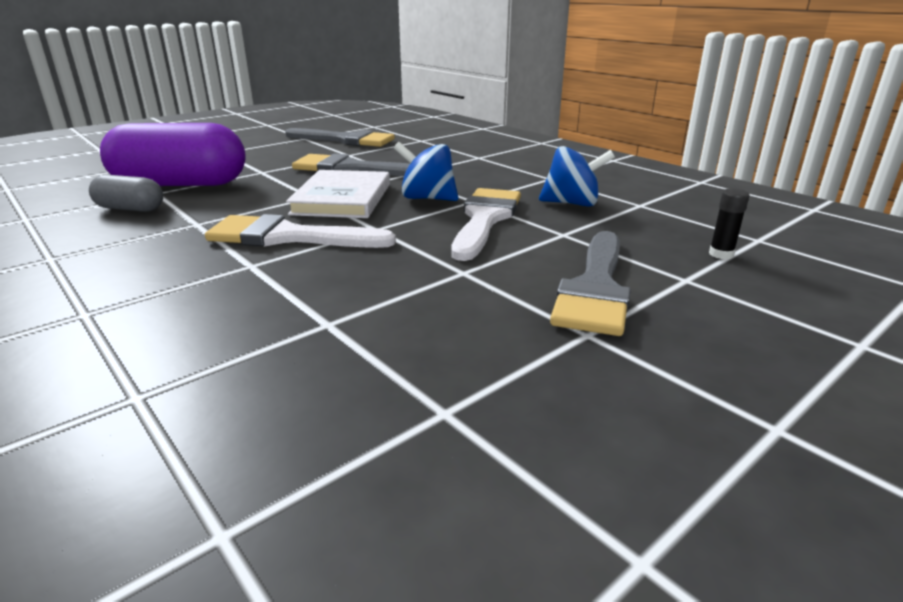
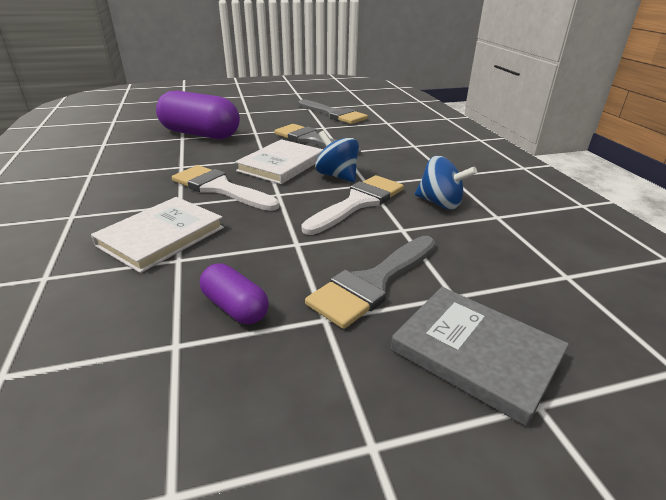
camera: 25 degrees right, 5 degrees up
grey capsule [89,175,163,212] -> none
black glue stick [709,188,749,259] -> none
none -> white book [91,197,224,273]
none -> purple capsule [200,264,269,324]
none -> grey book [391,287,569,426]

